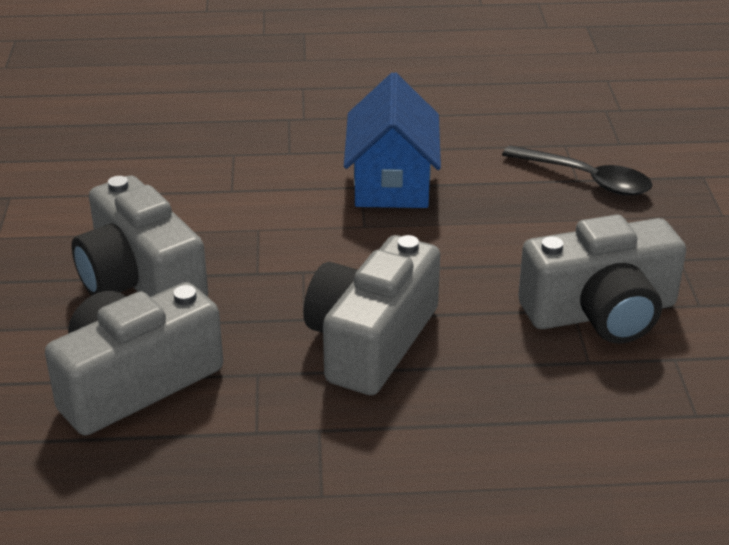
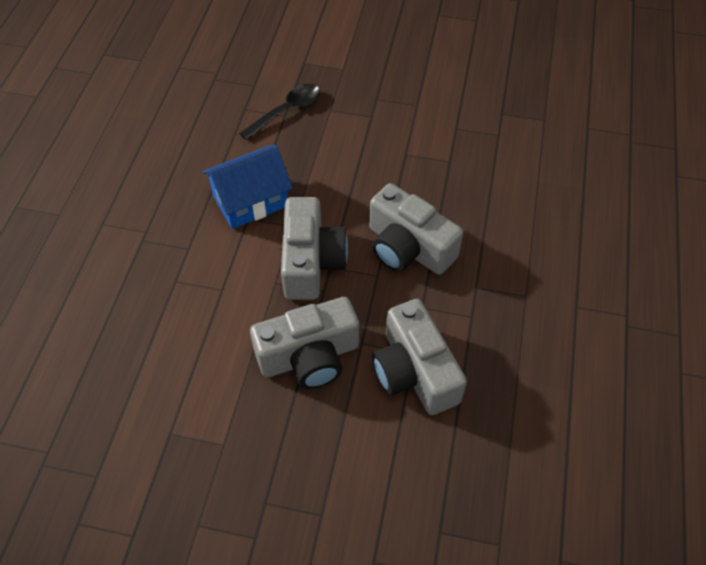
camera: 75 degrees left, 20 degrees up
blue house [344,72,441,208] -> blue house turned 45 degrees counterclockwise [202,144,293,229]
grey camera [518,214,686,344] -> grey camera moved to [281,197,348,300]

